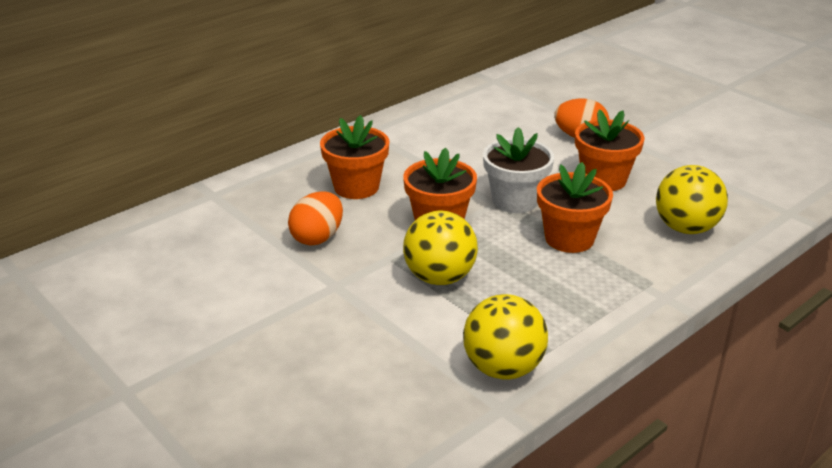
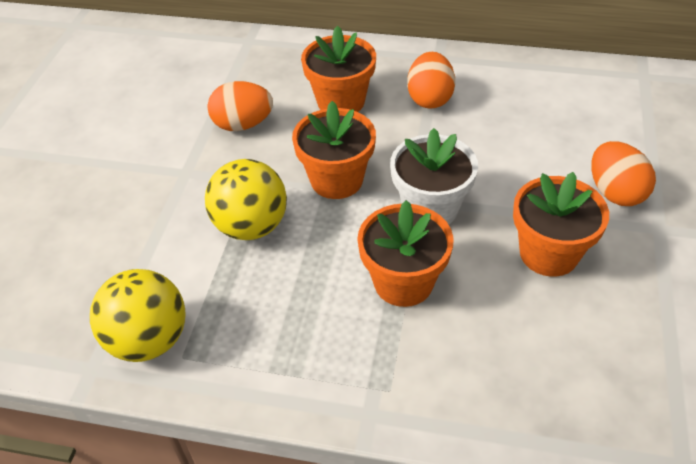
camera: 55 degrees right, 15 degrees up
yellow ball [656,165,728,234] -> none
none -> orange egg [407,52,455,109]

